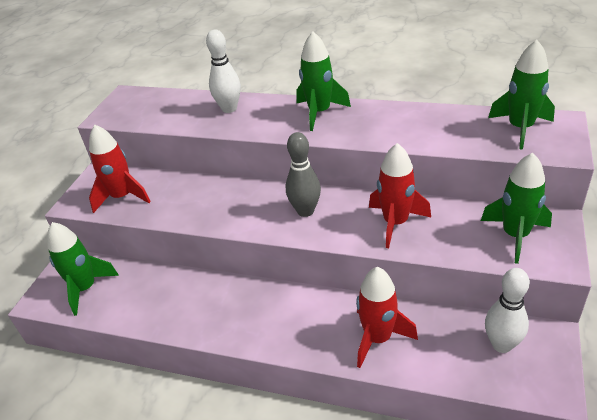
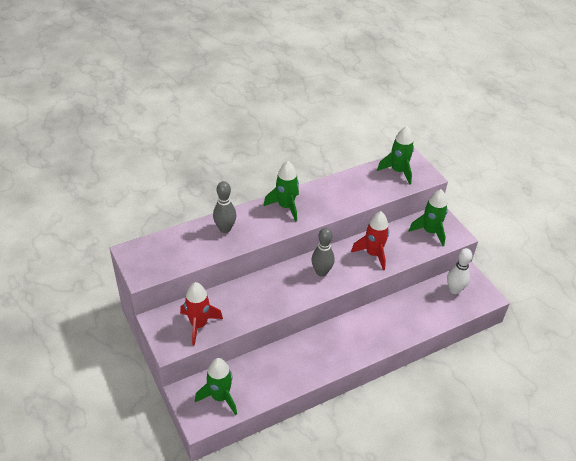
camera: 50 degrees left, 5 degrees up
white bowling pin [206,30,241,113] -> grey bowling pin [213,181,236,233]
red rocket [356,267,418,368] -> none

